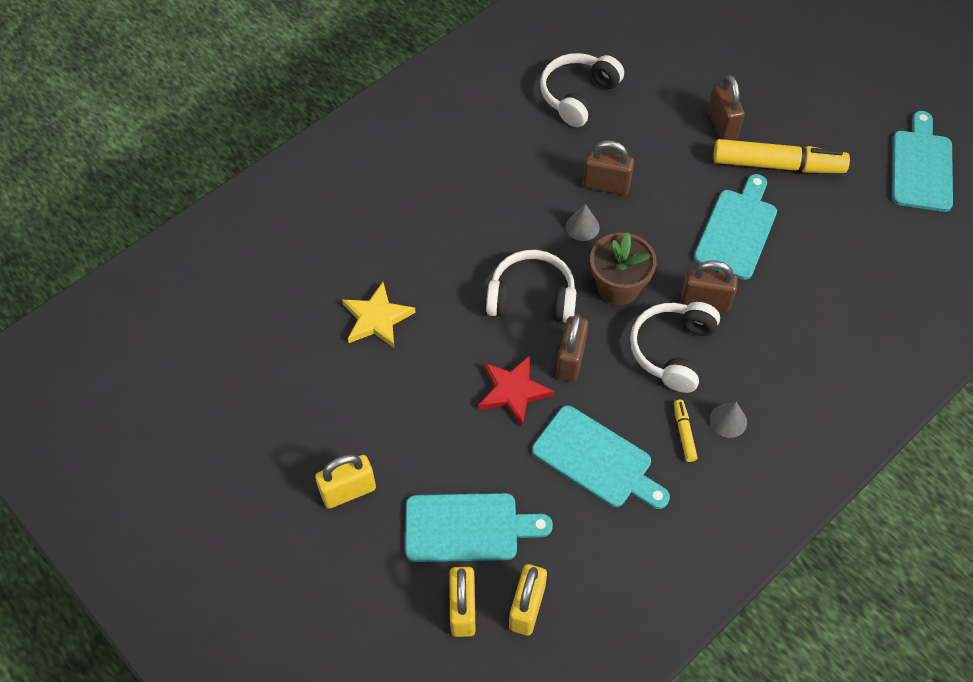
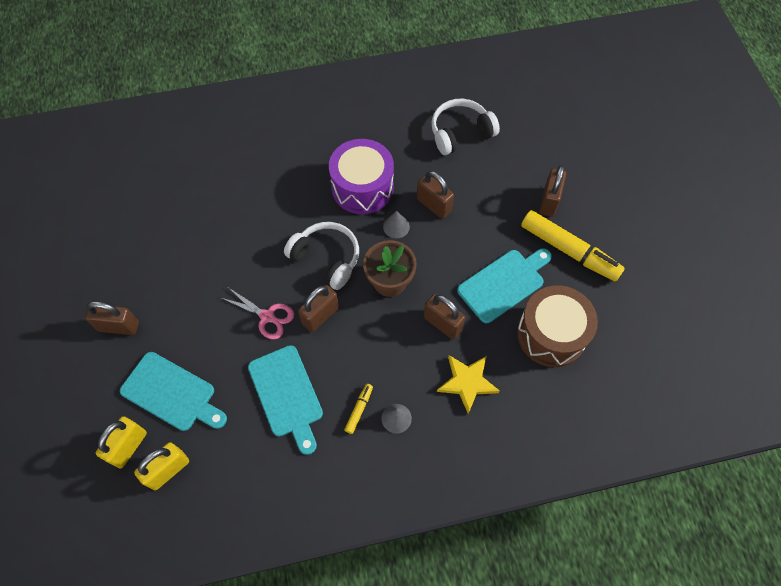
camera: 30 degrees right, 5 degrees up
yellow padlock [315,454,376,509] -> brown padlock [85,301,139,335]
yellow star [342,282,416,348] -> yellow star moved to [437,355,500,414]
red star [478,355,554,426] -> pink scissors [221,288,294,339]
white headphones [630,302,720,393] -> none
turquoise cutting board [892,111,953,212] -> none
none -> purple drum [329,139,394,214]
none -> brown drum [517,285,598,367]

